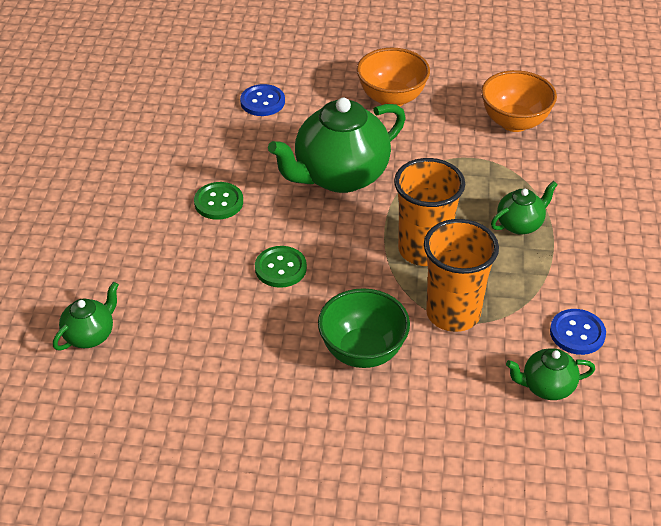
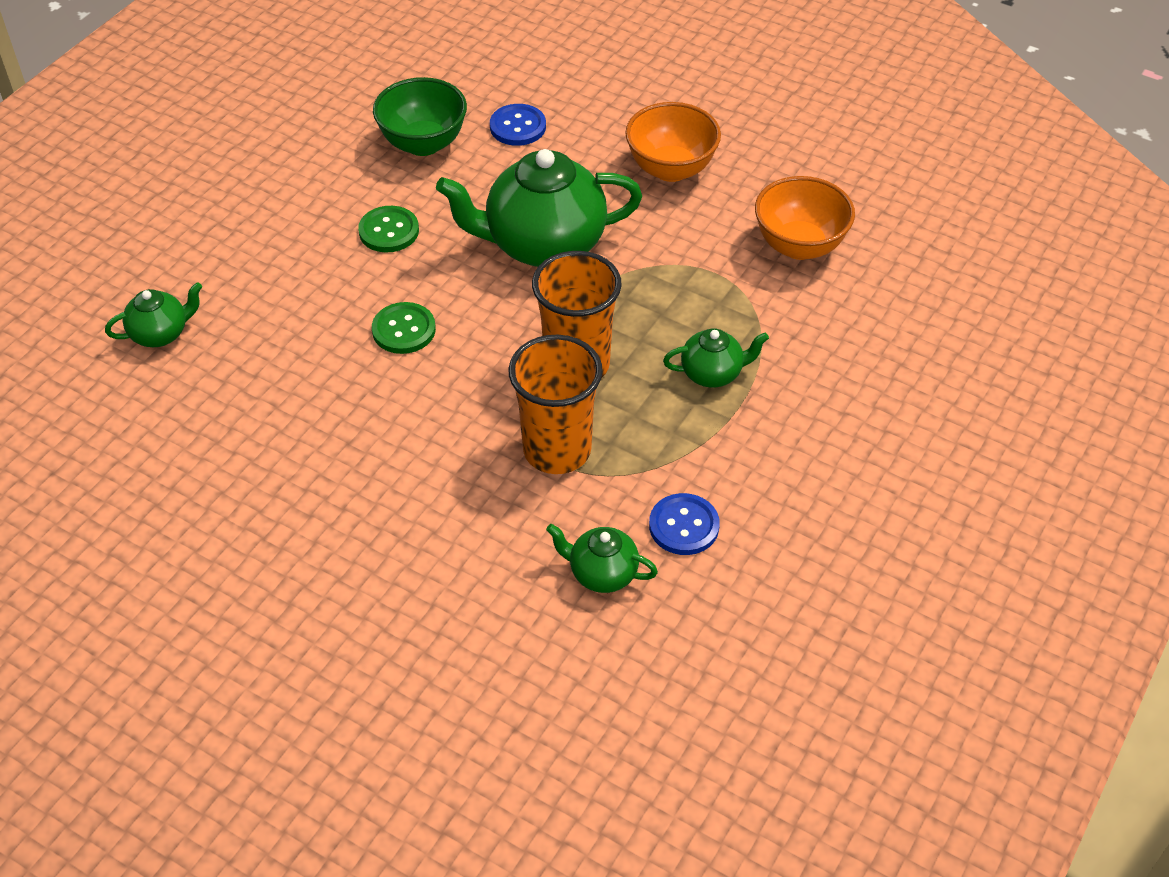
camera: 25 degrees right, 5 degrees up
green bowl [318,288,410,368] -> green bowl moved to [373,77,467,156]

